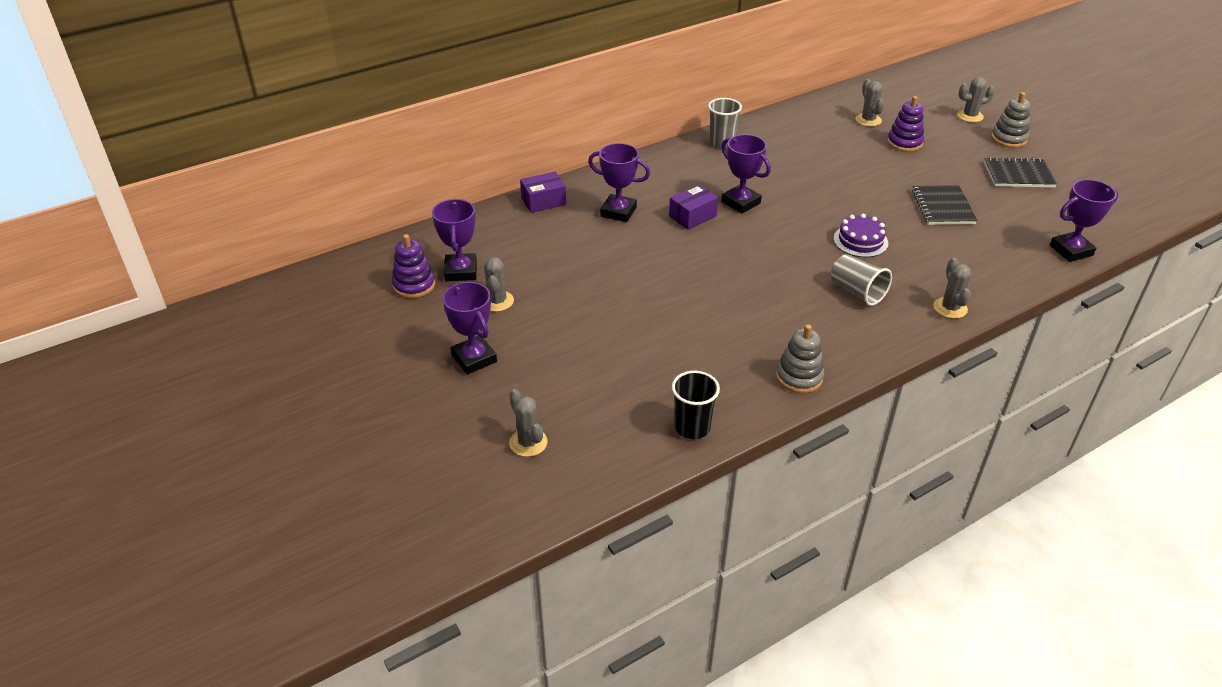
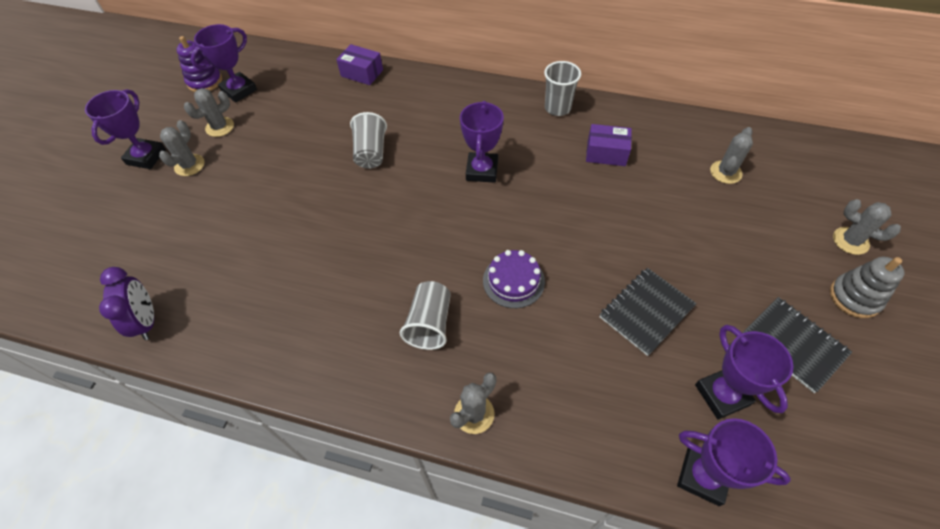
camera: 50 degrees right, 15 degrees up
grey cactus [509,389,548,457] -> grey cactus moved to [159,120,205,176]
purple trophy [588,143,650,222] -> purple trophy moved to [695,325,793,420]
purple box [669,185,718,230] -> purple box moved to [586,124,632,166]
black cup [672,371,720,439] -> purple clock [99,267,154,340]
grey stacking toy [776,324,824,393] -> none
purple stacking toy [887,96,924,152] -> none
none -> grey cup [350,112,387,169]

